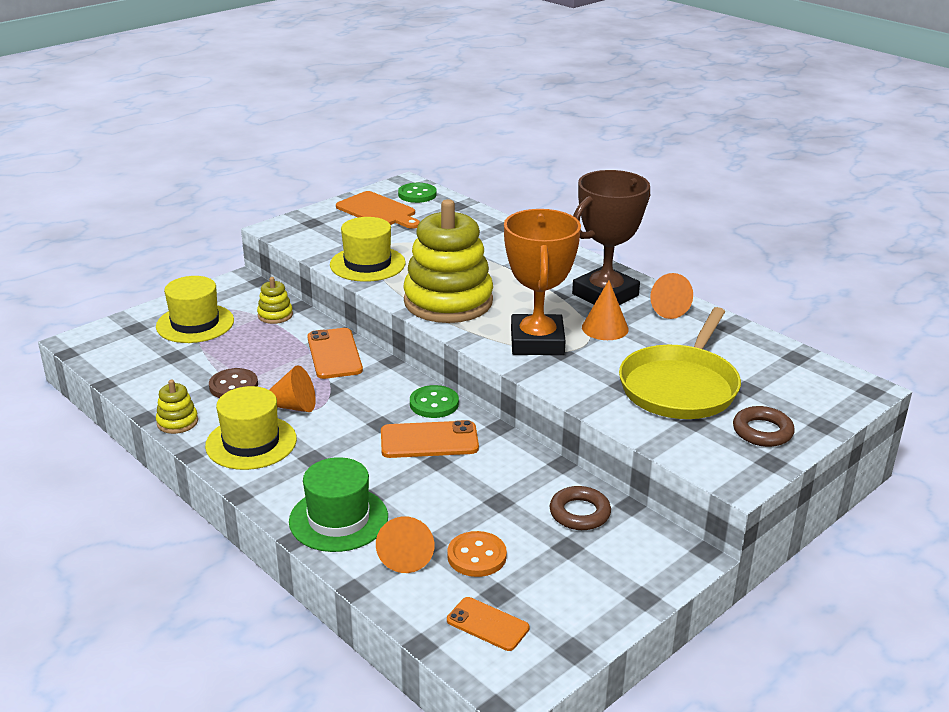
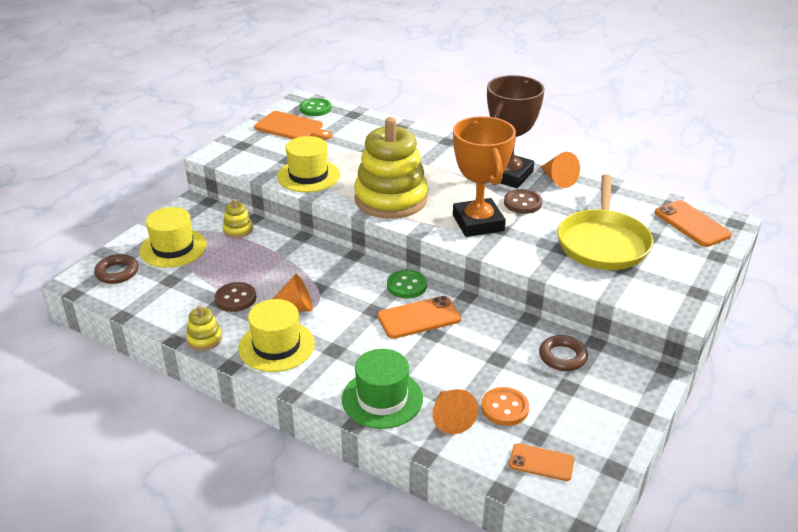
camera: 15 degrees left, 5 degrees up
orange phone [307,328,363,379] -> orange phone moved to [655,200,732,247]
orange cone [582,280,629,340] -> brown button [504,189,542,214]
brown ring [733,406,795,447] -> brown ring moved to [94,254,138,284]

